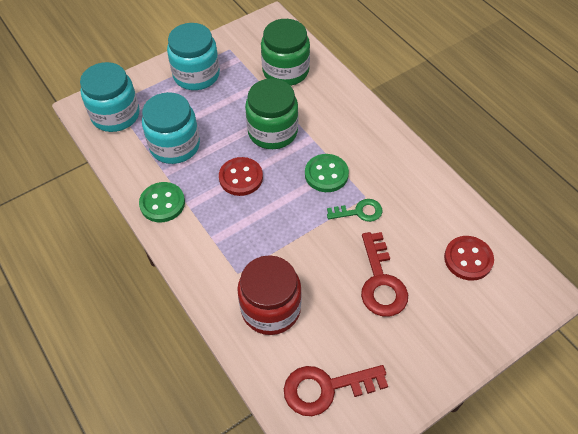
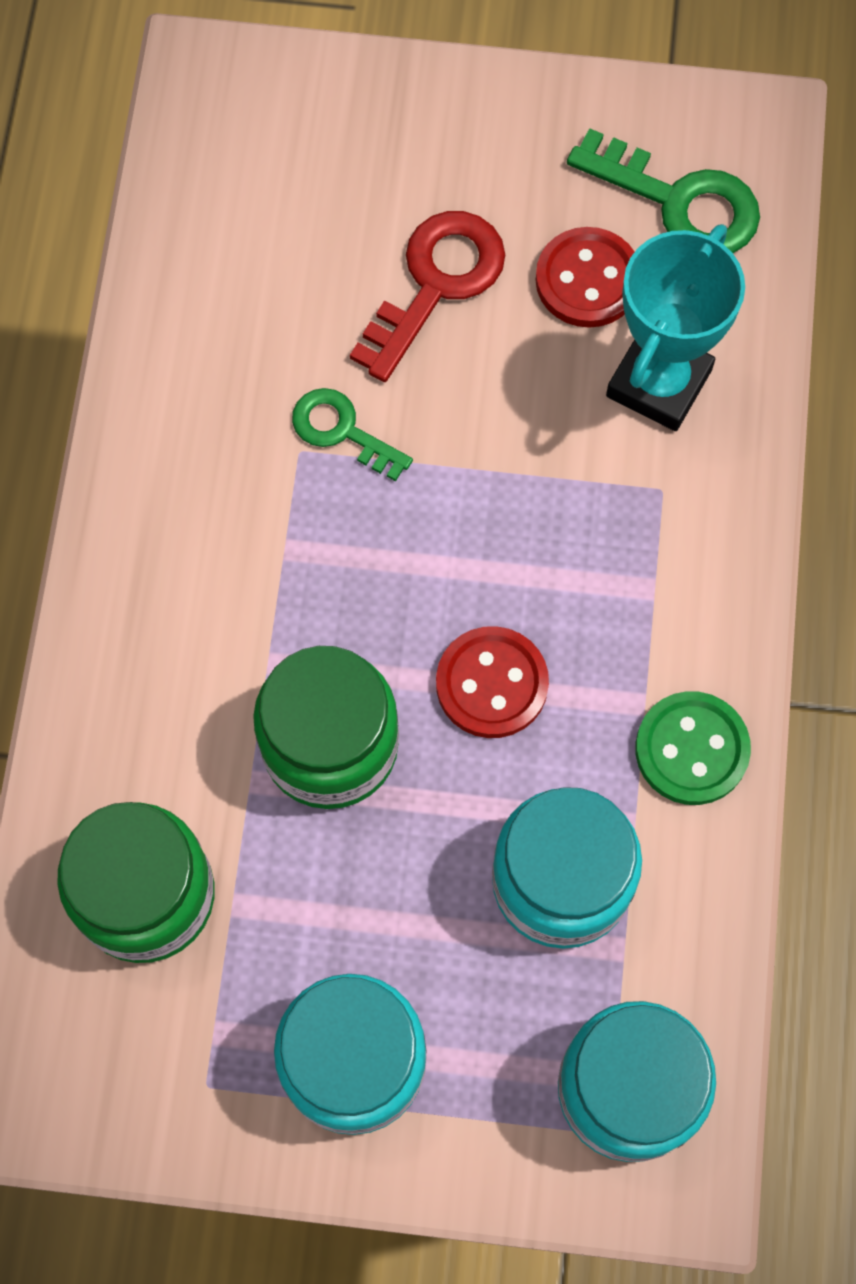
camera: 140 degrees left, 15 degrees up
red jar [237,255,302,335] -> turquoise trophy [606,224,745,431]
red key [284,365,388,416] -> green key [567,128,760,253]
green button [305,154,349,192] -> none
red button [444,236,494,281] -> red button moved to [535,227,635,328]

